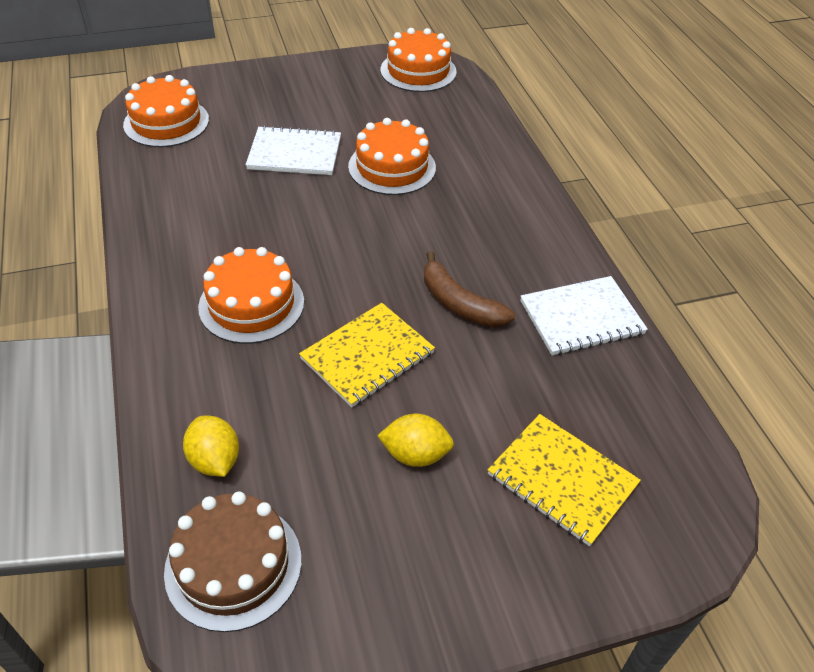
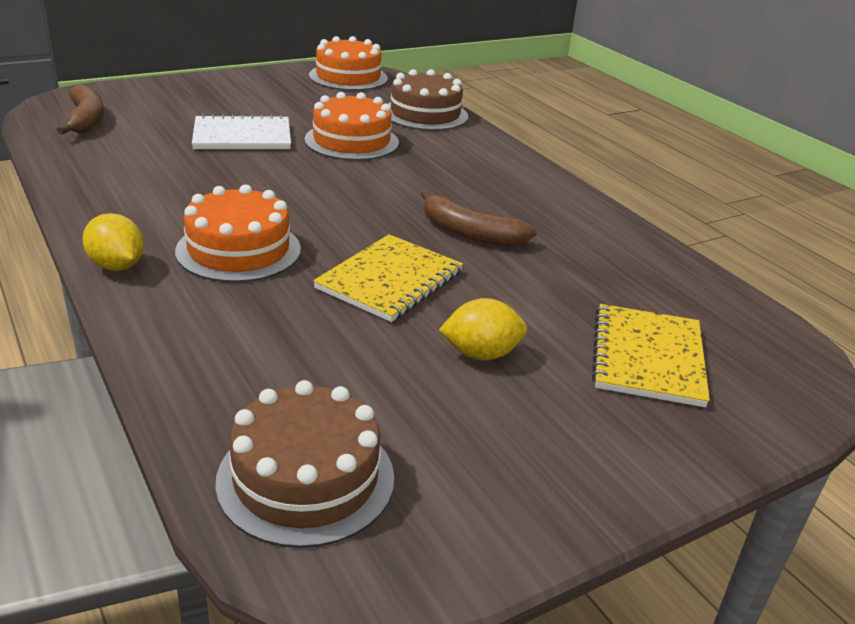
camera: 15 degrees left, 15 degrees down
orange cake [123,75,209,147] -> brown banana [57,84,104,135]
yellow lemon [183,415,239,477] -> yellow lemon moved to [82,213,144,271]
yellow notebook [488,414,641,547] -> yellow notebook turned 75 degrees clockwise [592,304,710,407]
white notebook [520,276,648,356] -> none
none -> brown cake [388,69,468,131]

